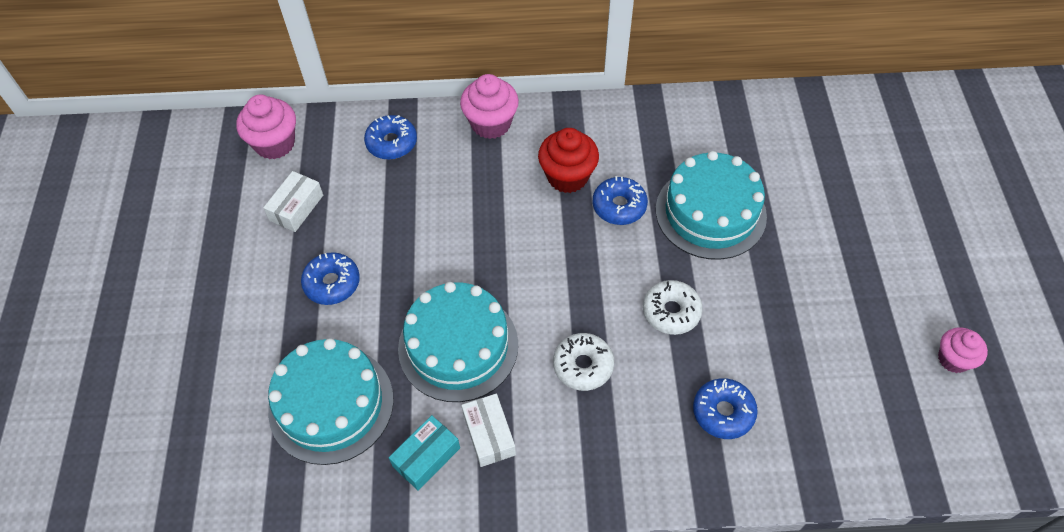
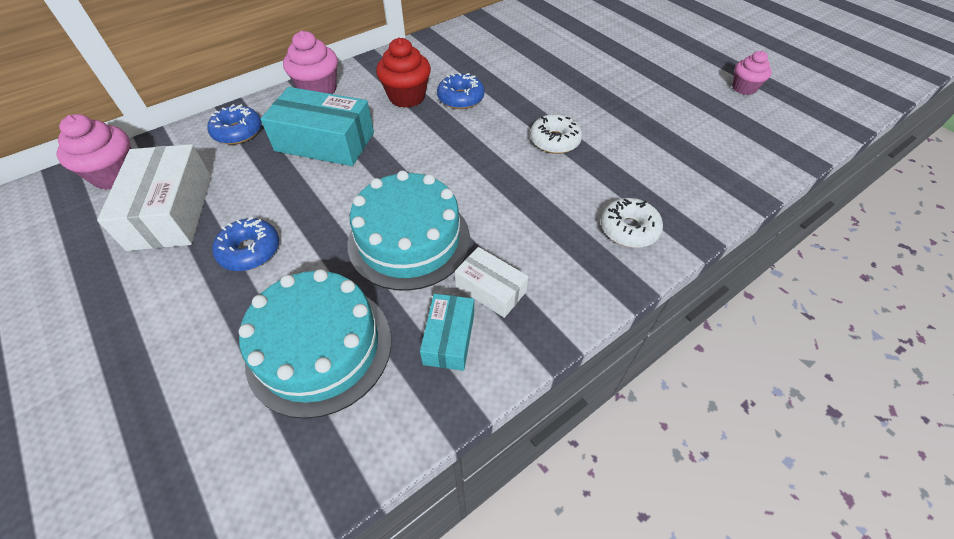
camera: 35 degrees left, 5 degrees down
white box [263,171,323,232] -> white box [97,144,211,251], size x1.79
white donut [553,333,614,391] -> white donut moved to [600,198,663,248]
turquoise cake [656,151,767,260] -> none
blue donut [693,378,758,439] -> none
none -> turquoise box [261,87,374,166]

